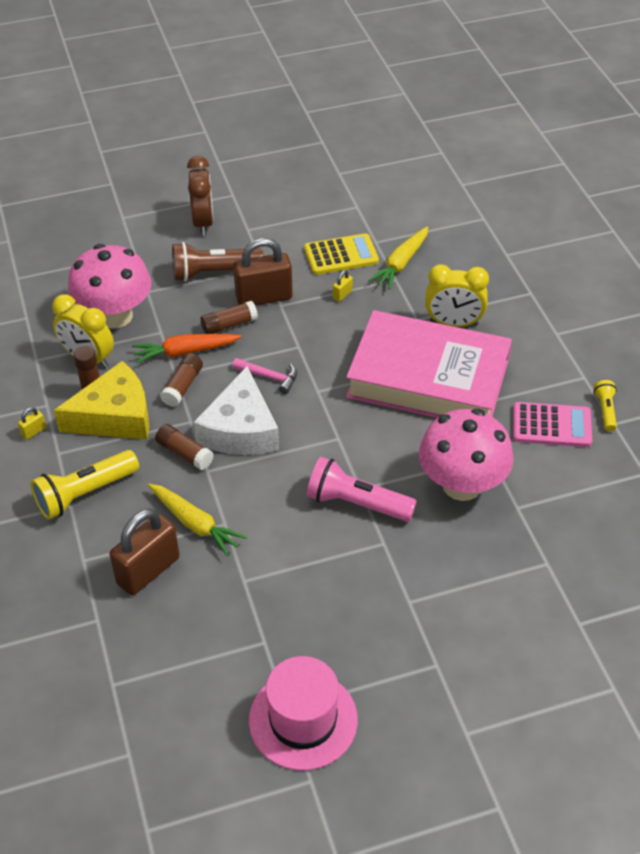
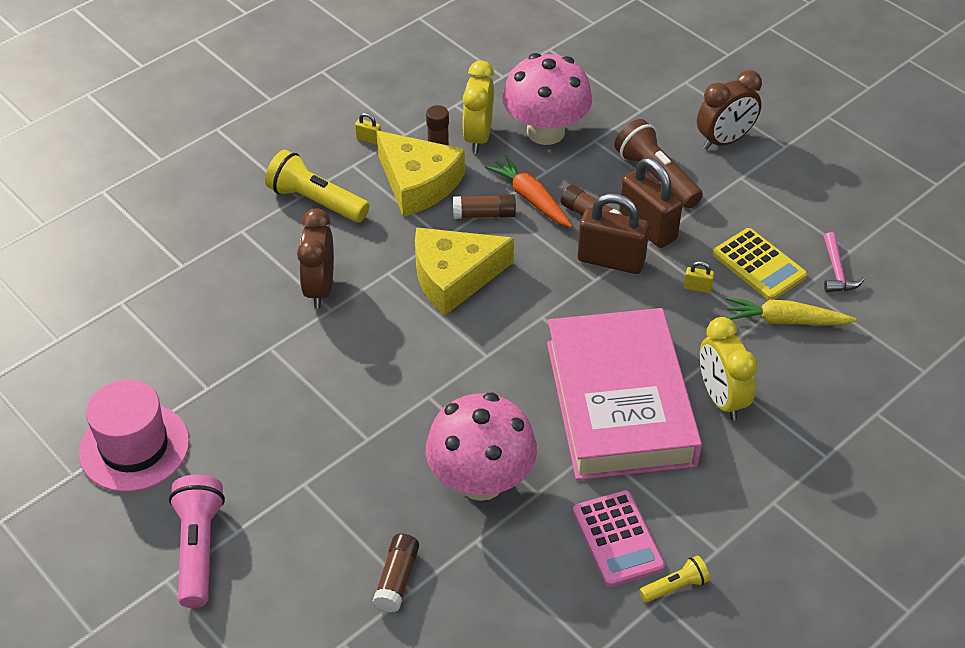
camera: 65 degrees right, 0 degrees up
brown padlock [110,509,180,595] -> brown padlock moved to [578,193,650,274]
yellow carrot [148,484,247,556] -> brown clock [297,208,334,308]
brown glue stick [155,424,214,470] -> brown glue stick moved to [373,533,419,612]
white cheese [194,366,279,455] -> yellow cheese [415,227,514,315]
pink hammer [232,358,297,394] -> pink hammer moved to [824,232,865,292]
pink flashlight [307,457,417,522] -> pink flashlight moved to [169,475,225,608]

